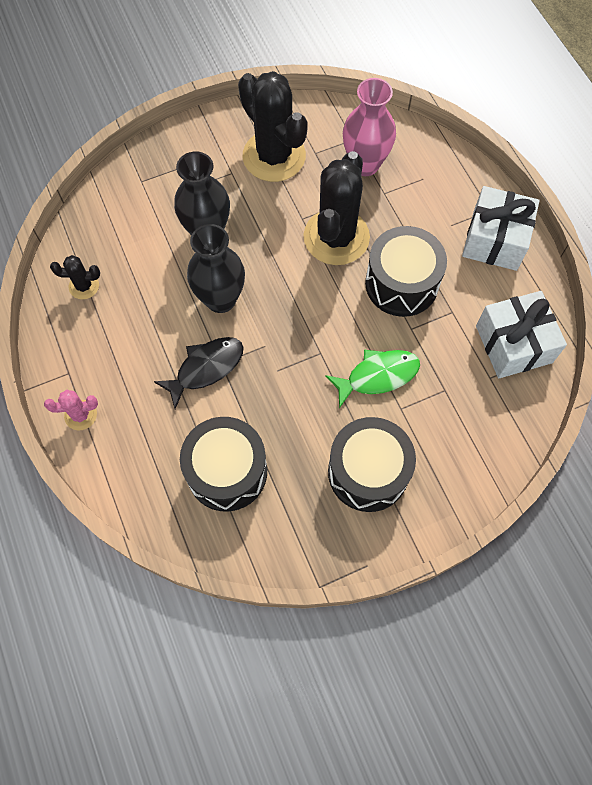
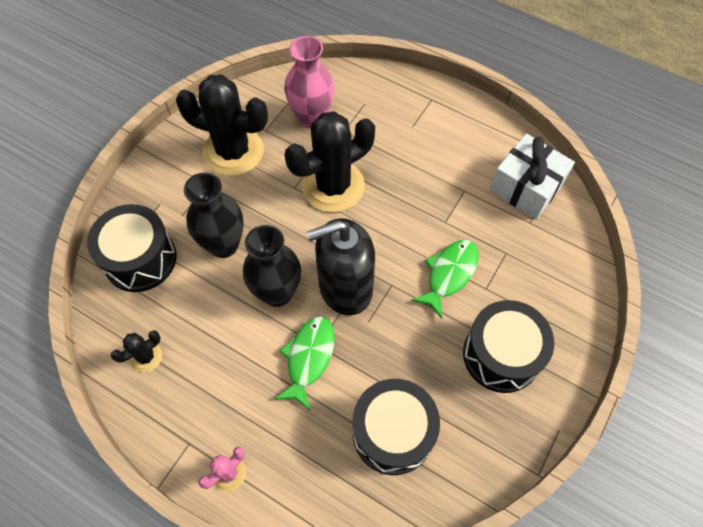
camera: 35 degrees left, 5 degrees down
black fish [154,337,244,409] -> green fish [274,316,335,411]
black cactus [303,151,370,265] -> black cactus turned 75 degrees clockwise [285,111,375,212]
black drum [365,226,447,317] -> black drum moved to [87,204,176,292]
white gift [462,186,540,271] -> none
none -> black soap dispenser [306,218,375,316]

